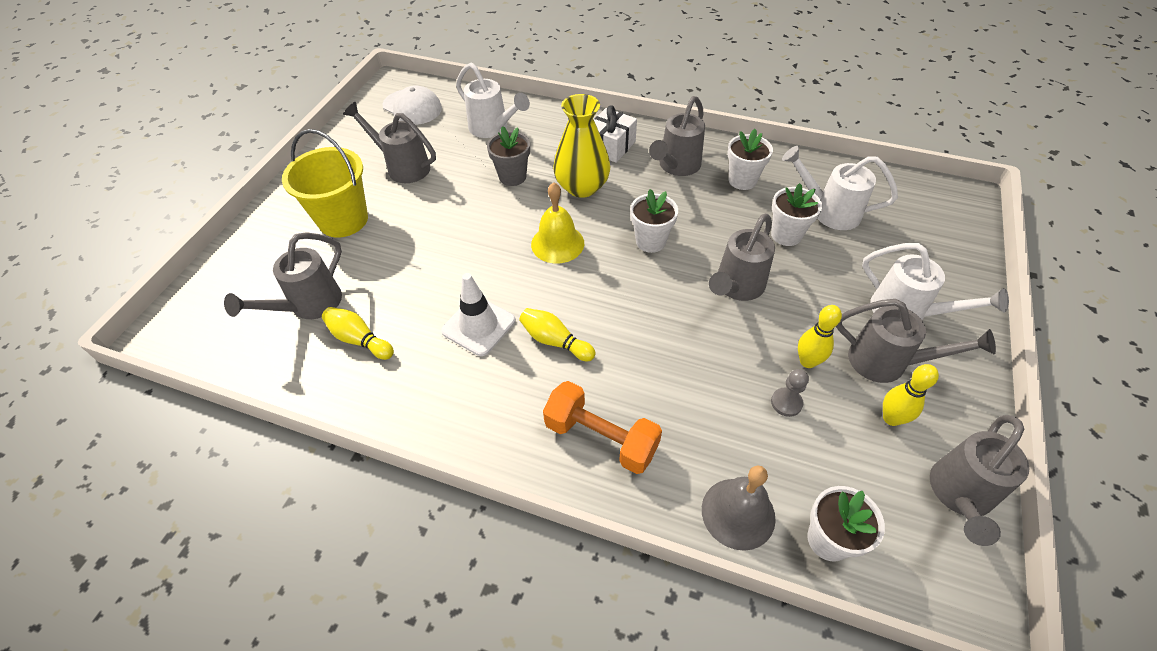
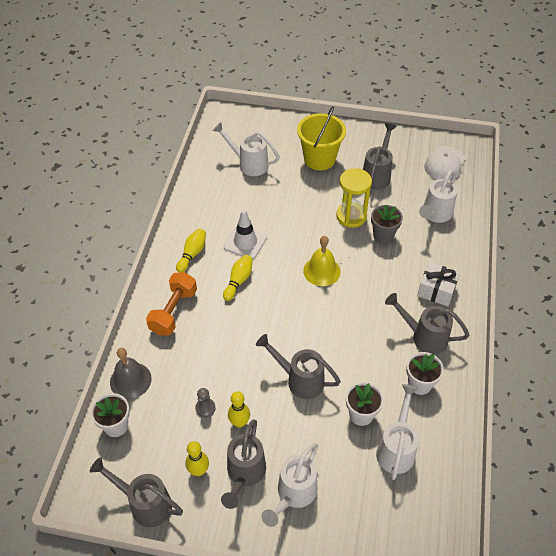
camera: 80 degrees right, 0 degrees up
grey watering can [224,232,342,319] -> white watering can [213,122,280,176]
yellow bowling pin [322,307,394,360] -> yellow bowling pin moved to [176,228,206,272]
yellow vase [553,94,610,198] -> none
white flower pot [630,189,678,253] -> none
none -> yellow hourglass [336,168,372,228]

